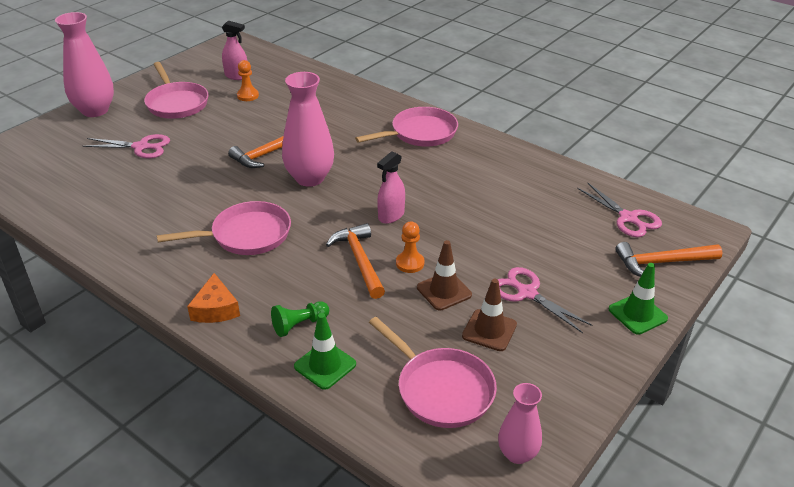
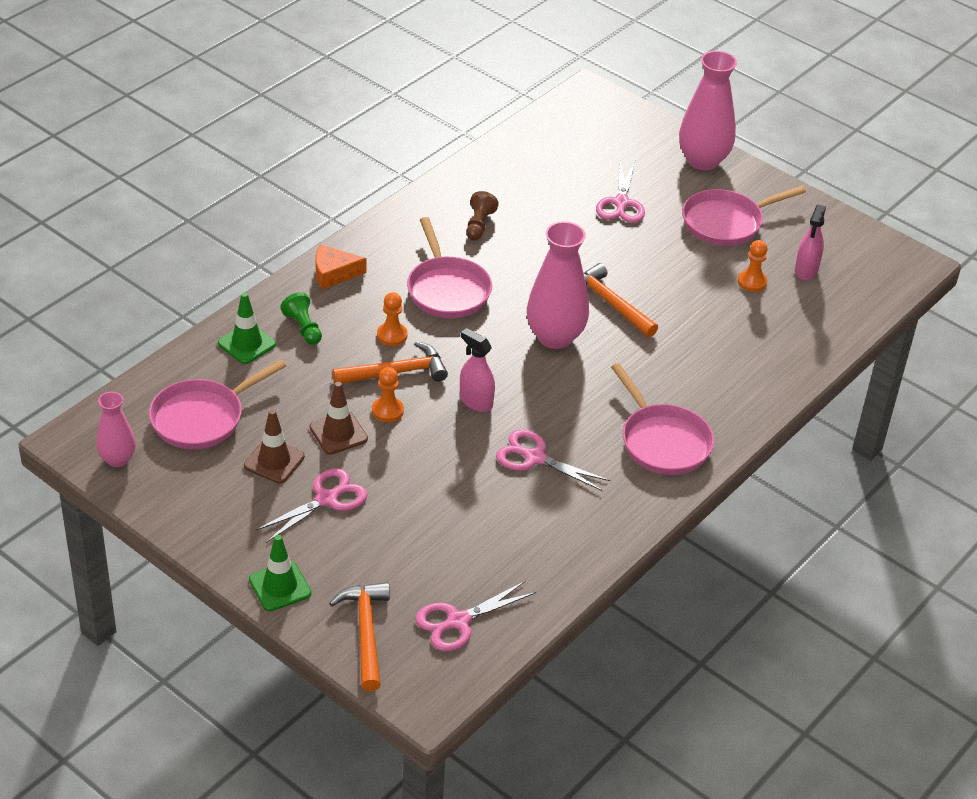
camera: 90 degrees right, 5 degrees up
none -> orange pawn [377,292,408,346]
none -> brown pawn [466,191,499,241]
none -> pink scissors [496,429,611,491]

